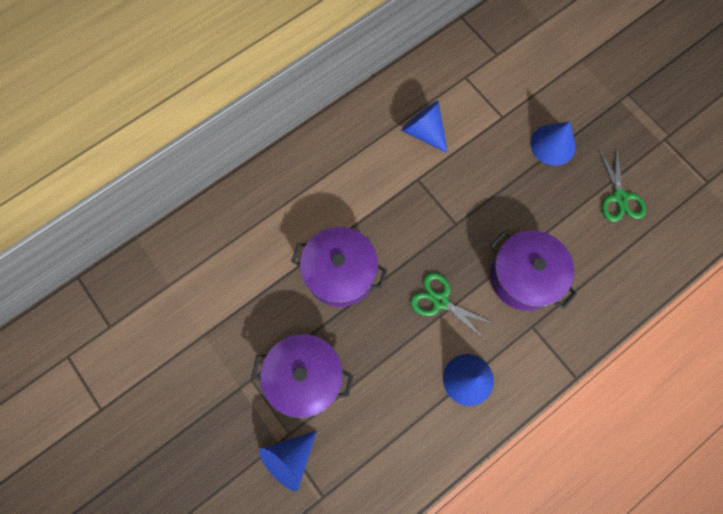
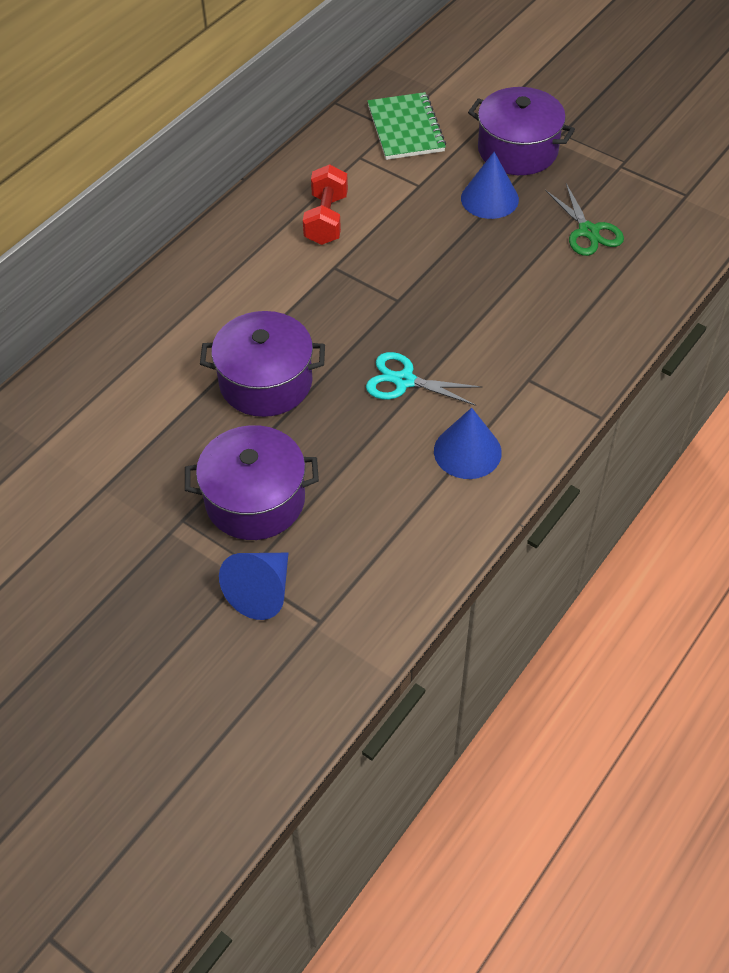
camera: 15 degrees left, 20 degrees down
blue cone [401,101,448,153] -> red dumbbell [303,164,348,245]
green scissors [410,273,496,340] -> turquoise scissors [366,352,482,406]
purple pot [490,231,577,311] -> purple pot moved to [468,87,575,175]
none -> green notebook [368,92,446,160]

